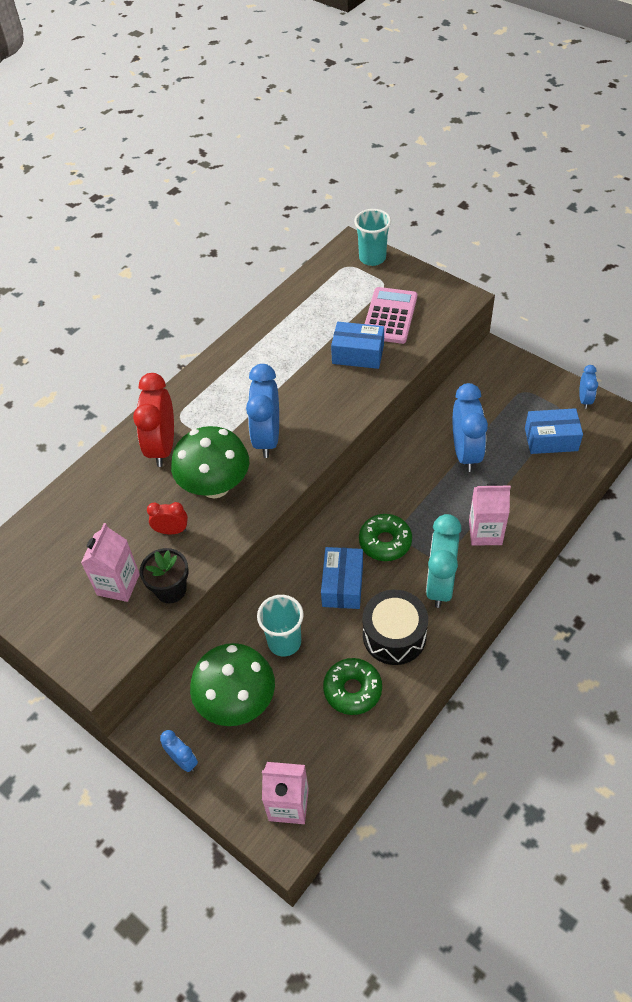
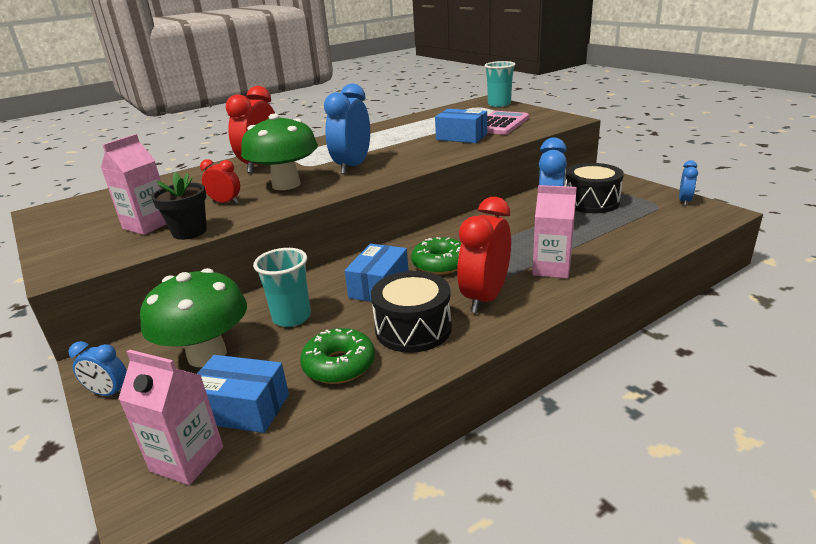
camera: 15 degrees right, 25 degrees down
blue clock [160,730,198,772] -> blue clock turned 135 degrees clockwise [69,341,127,396]
turquoise clock [426,514,462,608] -> red clock [457,197,511,313]
blue box [525,408,583,454] -> blue box moved to [197,355,289,433]
none -> black drum [565,163,624,213]

